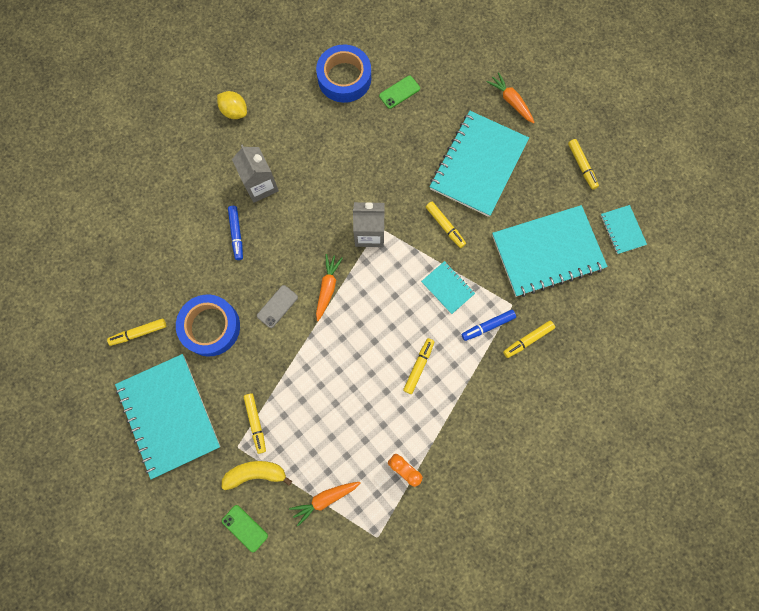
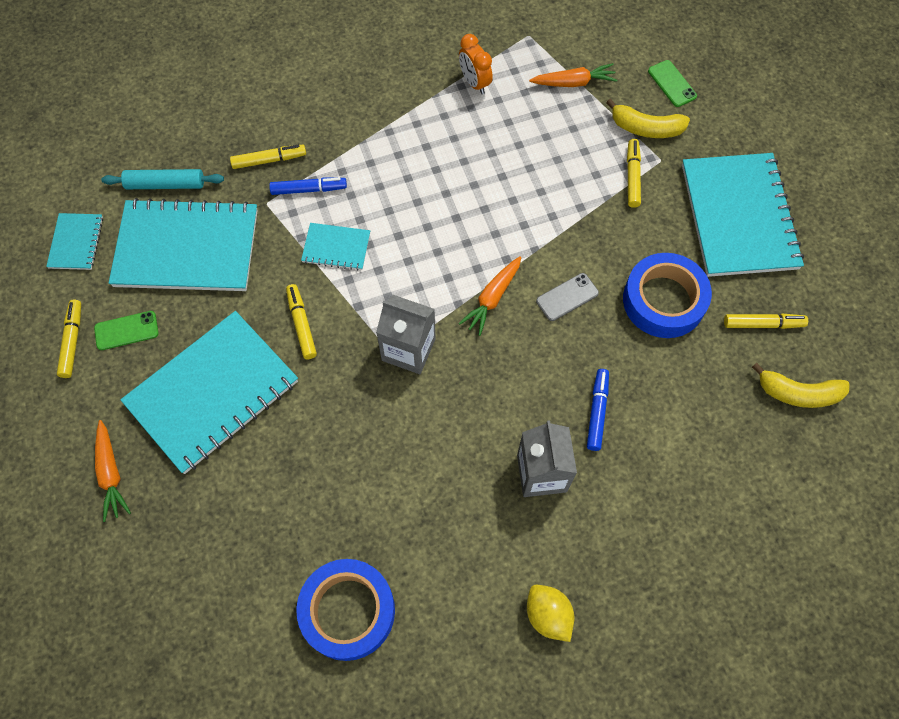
camera: 160 degrees left, 10 degrees down
green phone [379,76,420,109] -> green phone moved to [94,311,159,350]
yellow marker [403,338,434,394] -> none
turquoise notebook [421,261,475,314] -> turquoise notebook turned 60 degrees counterclockwise [301,223,370,271]
none -> turquoise rolling pin [101,169,224,189]
none -> yellow banana [752,363,850,408]

